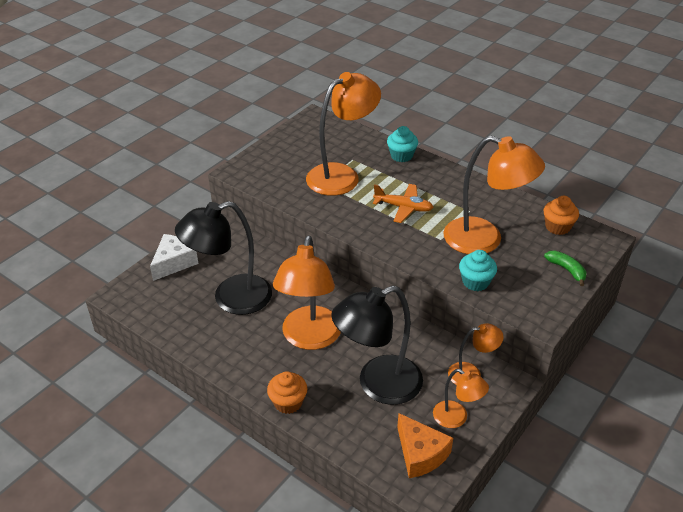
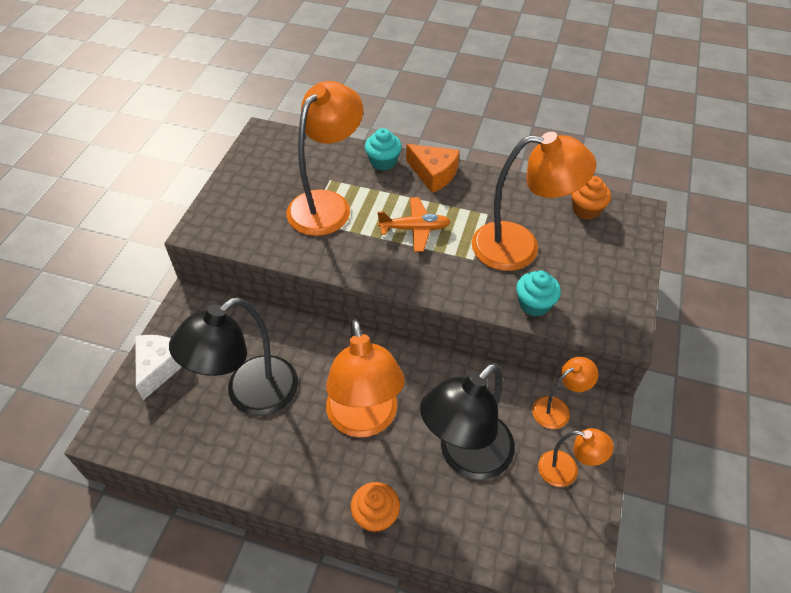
camera: 20 degrees left, 10 degrees up
orange cheese [397,413,453,478] -> orange cheese moved to [406,144,460,193]
green banana [544,251,586,286] -> none

